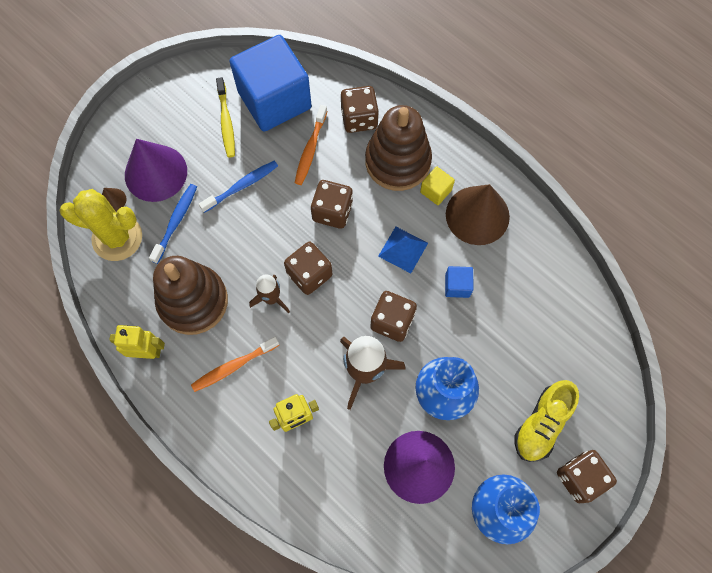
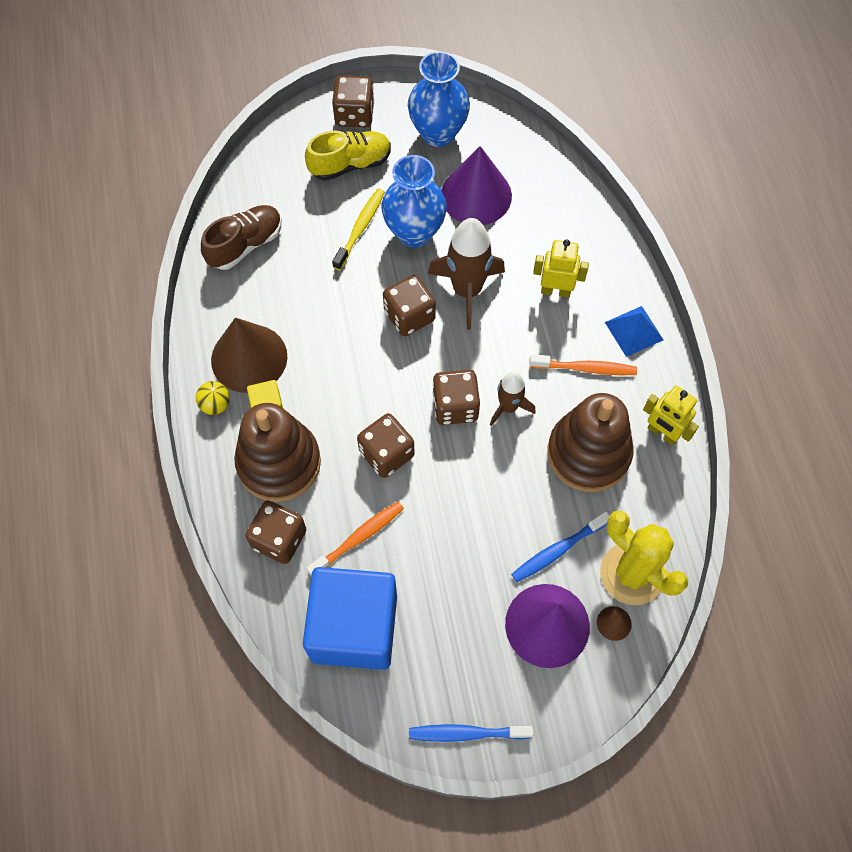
camera: 145 degrees left, 5 degrees down
blue toothbrush [199,161,278,213] -> blue toothbrush moved to [409,724,533,742]
yellow toothbrush [216,77,235,158] -> yellow toothbrush moved to [332,189,385,270]
blue pyramid [378,227,428,273] -> blue pyramid moved to [605,306,663,357]
blue cube [445,266,473,298] -> none
none -> yellow ball [196,381,230,415]
none -> brown shoe [201,205,282,270]

